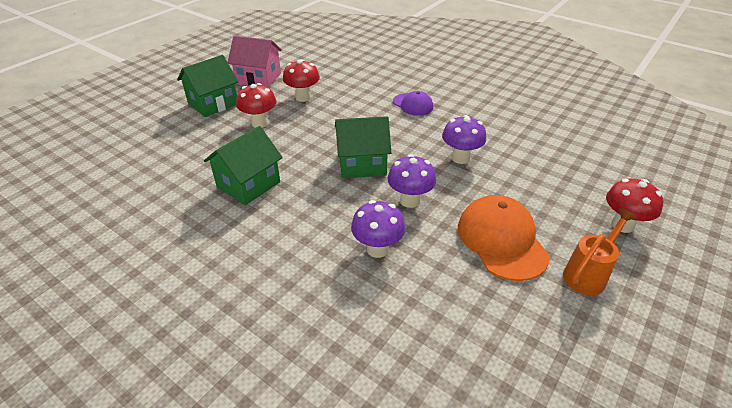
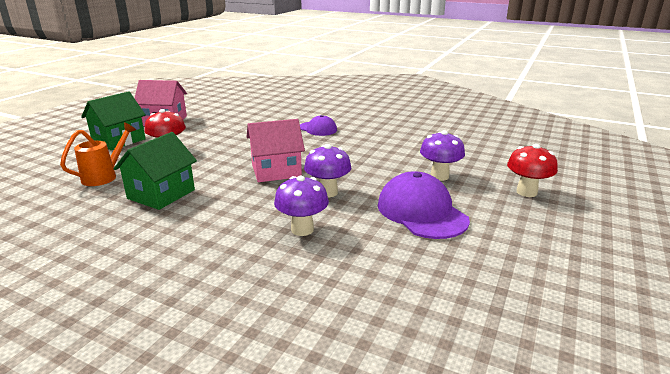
camera: 10 degrees left, 15 degrees down
red mushroom [283,59,320,102] -> none
green house [335,116,391,178] -> pink house [247,119,305,182]
purple mushroom [442,115,486,164] -> purple mushroom moved to [420,130,465,181]
orange cap [458,195,550,281] -> purple cap [378,171,470,239]
orange watering can [563,208,637,295] -> orange watering can moved to [60,122,136,186]

